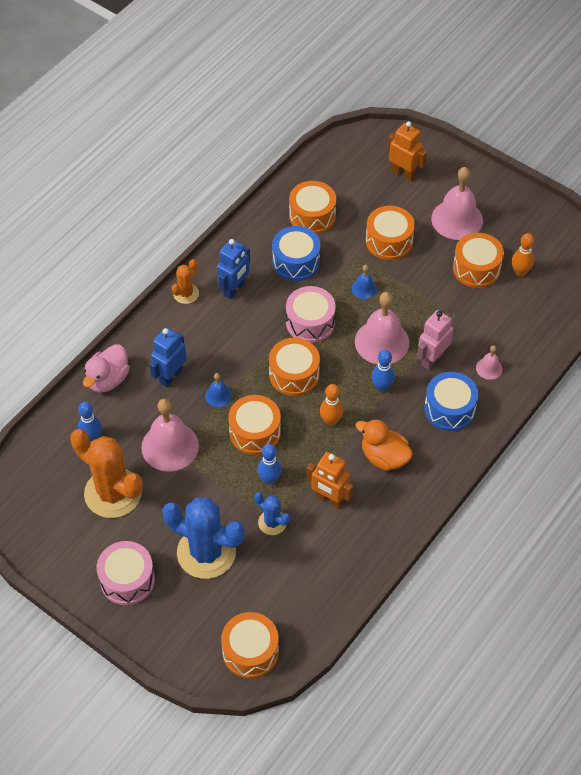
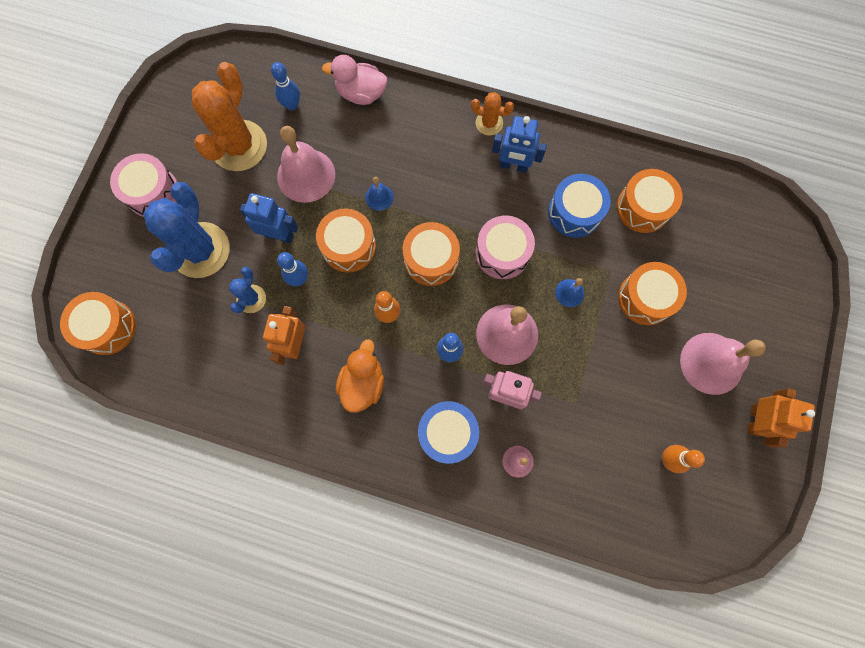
camera: 70 degrees right, 20 degrees up
blue robot [149,327,187,387] -> blue robot moved to [240,193,298,243]
orange robot [387,121,427,181] -> orange robot moved to [747,389,815,448]
orange drum [453,233,504,288] -> none

